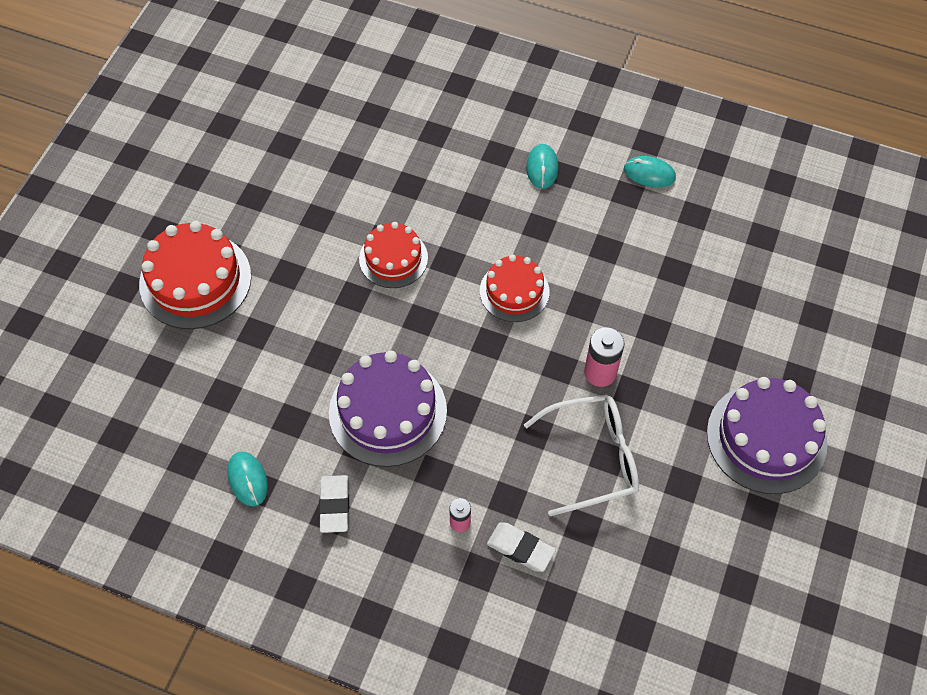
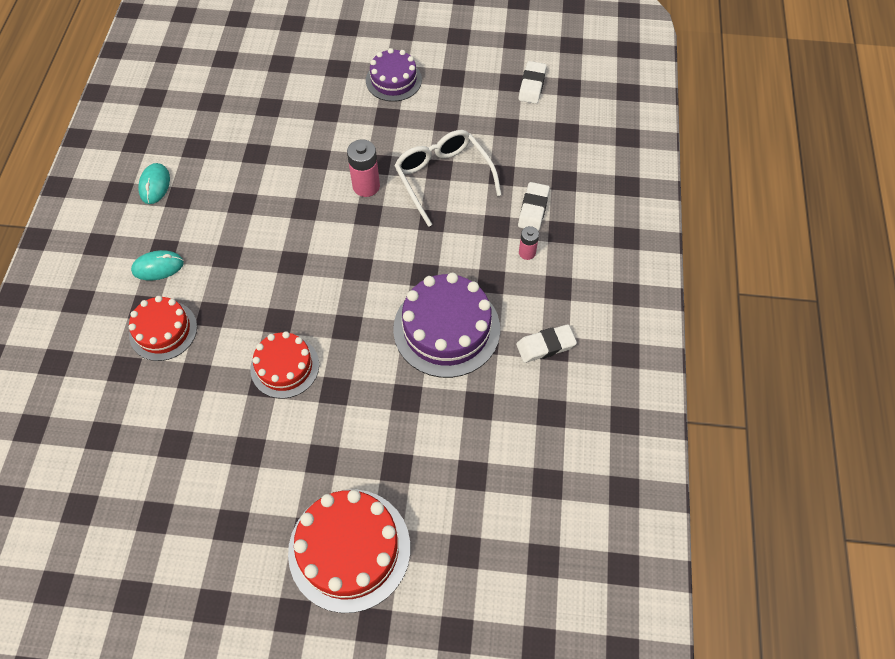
camera: 105 degrees left, 0 degrees up
turquoise mouse [227,451,268,506] -> none
red cake [480,254,549,322] -> red cake moved to [129,296,197,361]
purple cake [707,377,828,494] -> purple cake [366,48,422,102], size x0.63
none -> white eraser [518,61,547,104]

